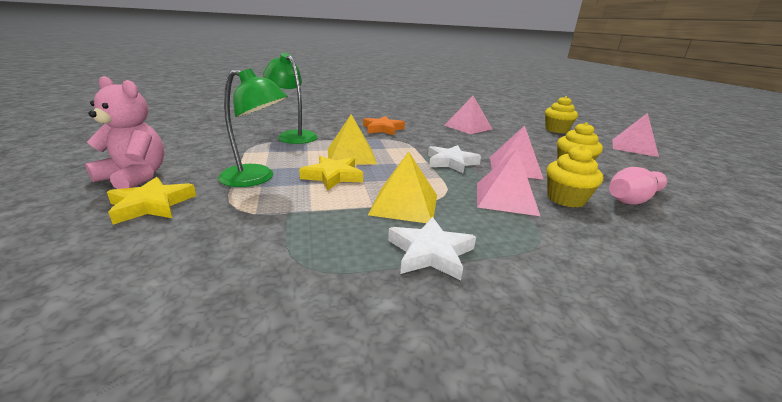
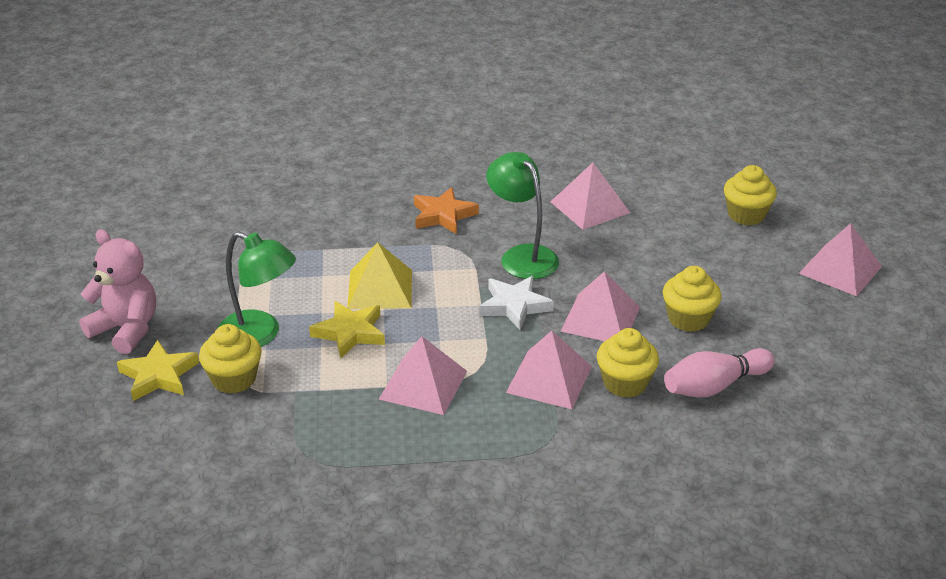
camera: 10 degrees right, 10 degrees up
green lamp [263,53,318,144] -> green lamp moved to [486,152,559,279]
yellow pyramid [368,152,437,223] -> pink pyramid [379,336,467,415]
white star [388,217,476,280] -> none
none -> yellow cupcake [199,324,262,394]

